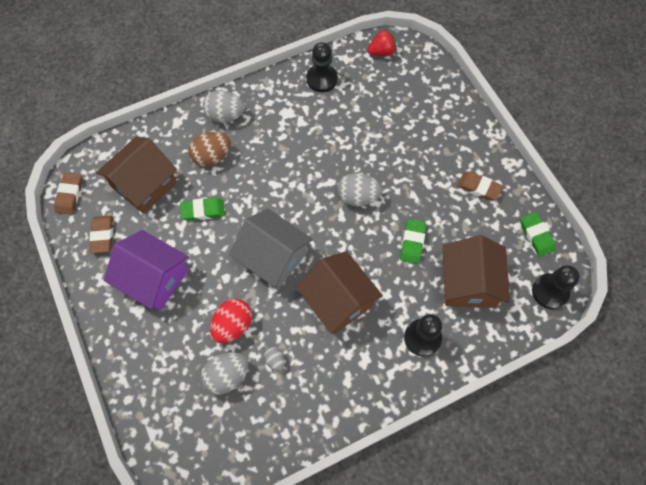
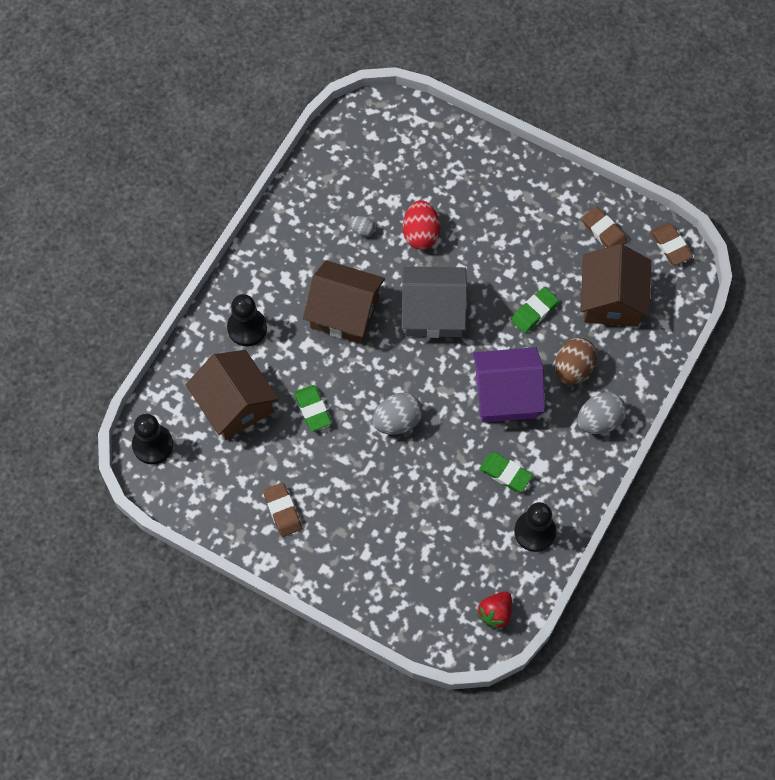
camera: 145 degrees right, 0 degrees up
purple house [104,230,189,311] -> purple house moved to [473,347,545,422]
grey egg [201,352,248,395] -> none
brown eraser [457,171,503,201] -> brown eraser turned 75 degrees clockwise [263,483,302,537]
green eraser [521,212,555,257] -> green eraser moved to [479,452,533,492]

